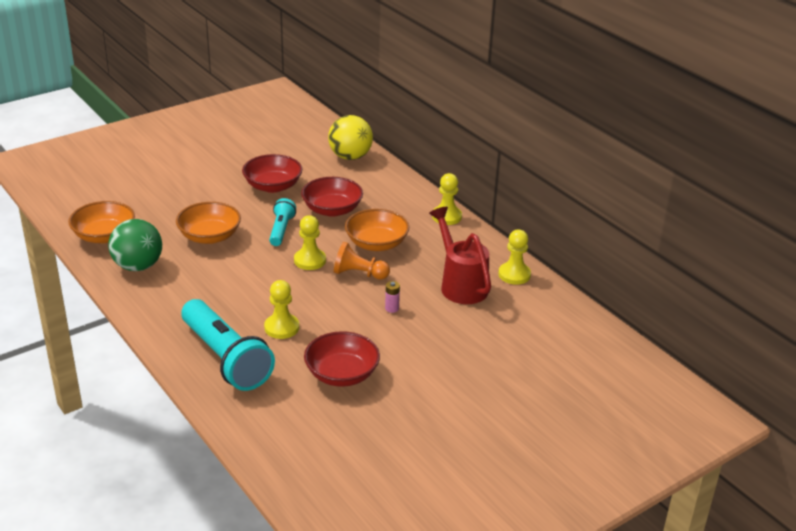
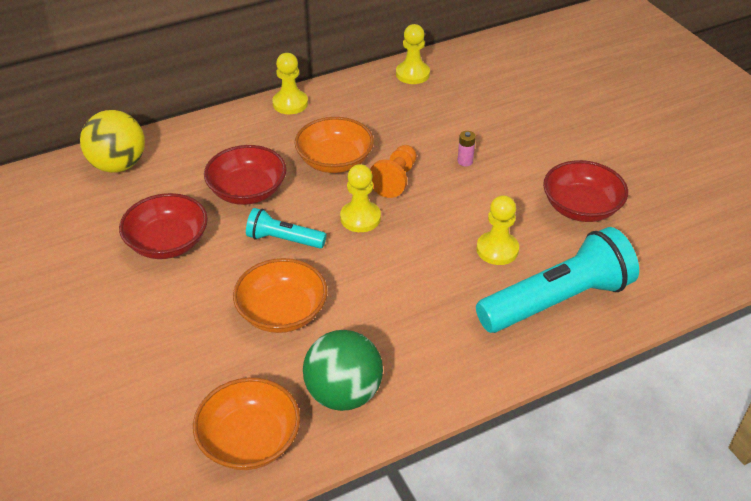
camera: 80 degrees left, 10 degrees up
red watering can [429,207,491,304] -> none

